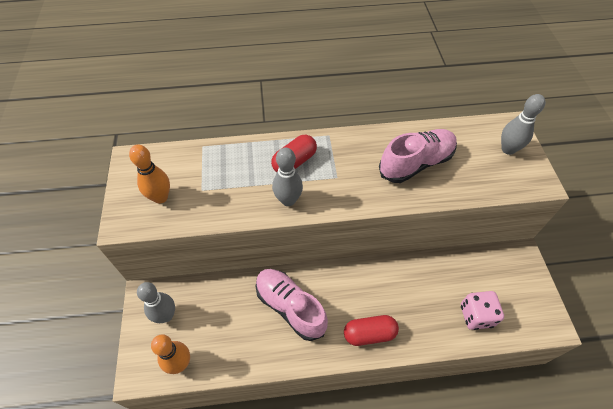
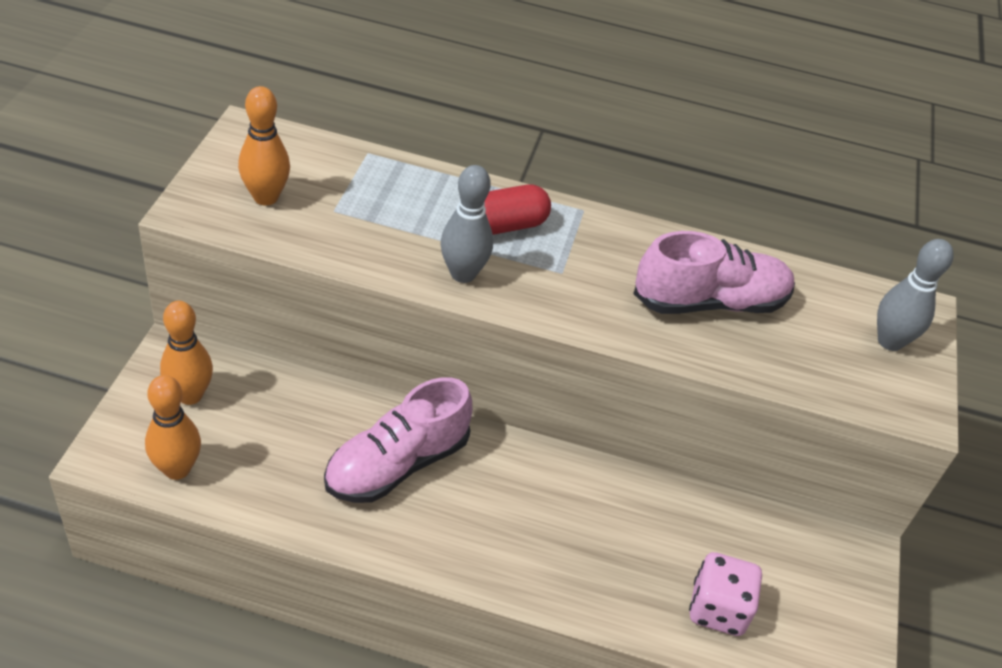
camera: 15 degrees right, 10 degrees down
grey bowling pin [137,282,175,323] -> orange bowling pin [160,301,213,405]
pink shoe [256,269,328,341] -> pink shoe turned 105 degrees counterclockwise [324,377,472,503]
red capsule [344,315,399,346] -> none

